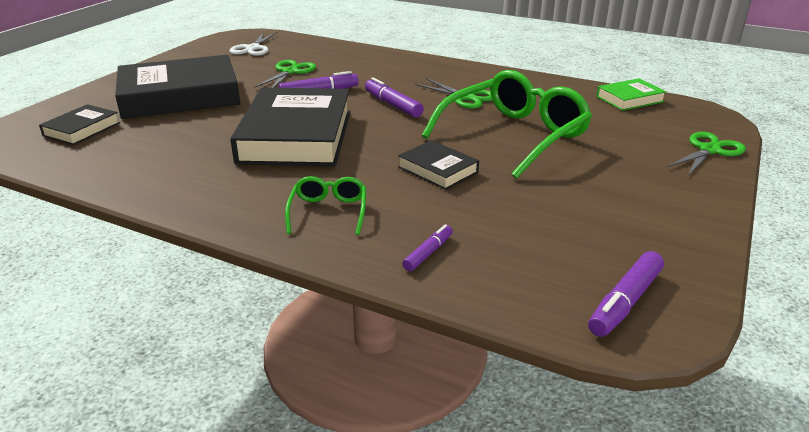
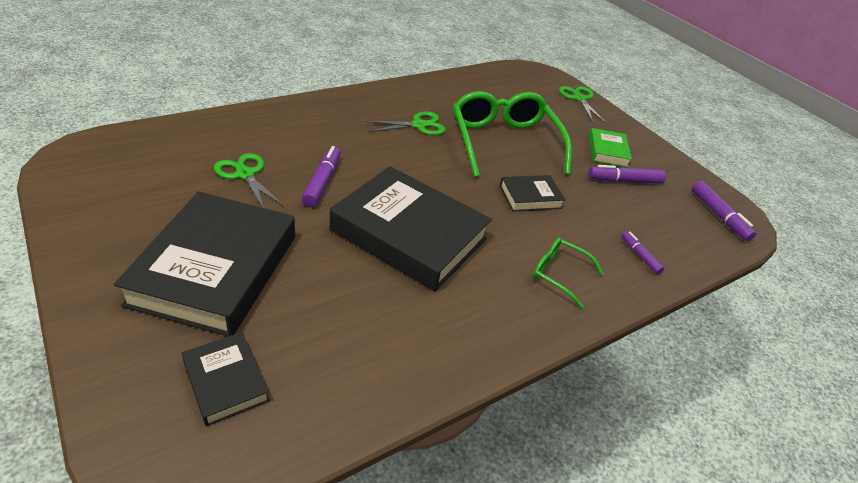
camera: 65 degrees left, 10 degrees up
white scissors [229,32,277,56] -> none
purple marker [365,77,424,118] -> purple marker moved to [588,165,666,184]
green book [597,78,667,111] -> green book moved to [589,128,632,168]

